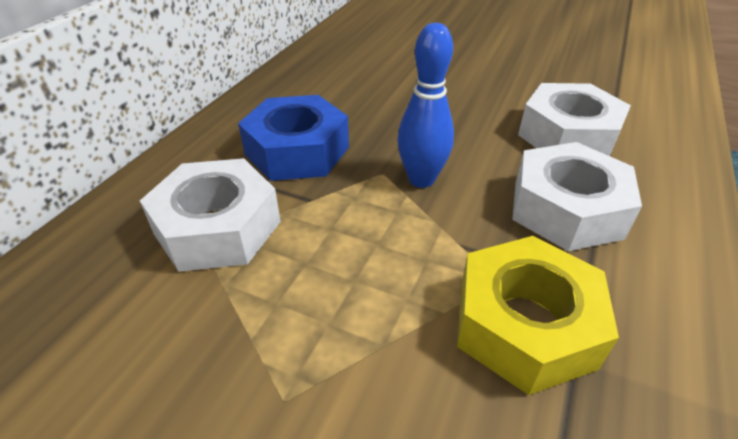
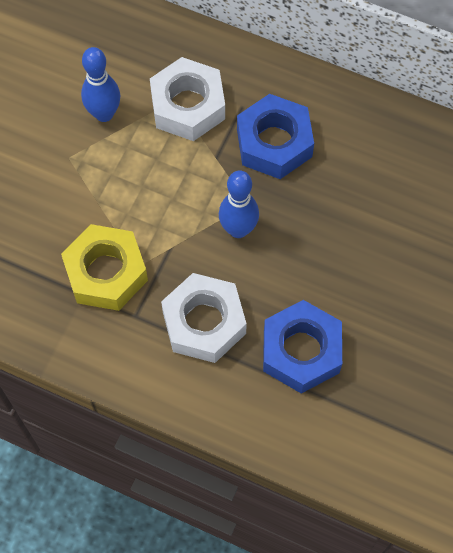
camera: 90 degrees right, 25 degrees up
white nut [518,83,631,156] -> blue nut [263,300,342,394]
none -> blue bowling pin [81,47,121,122]

